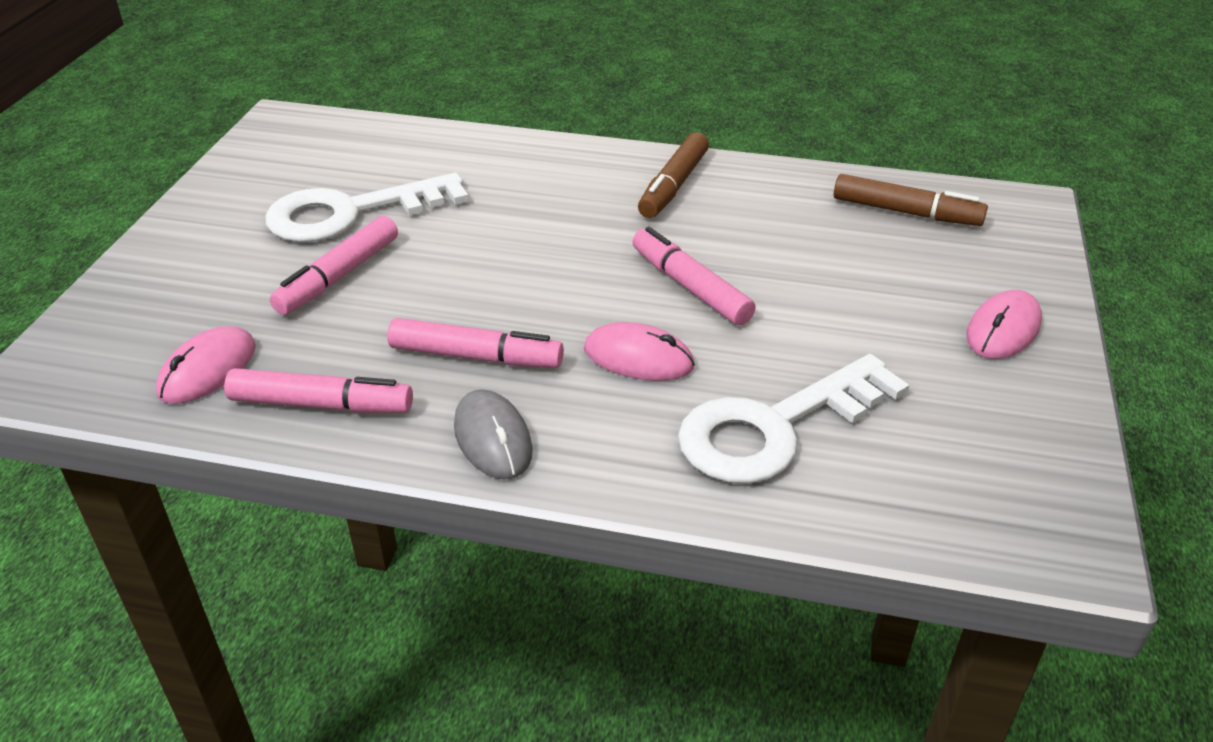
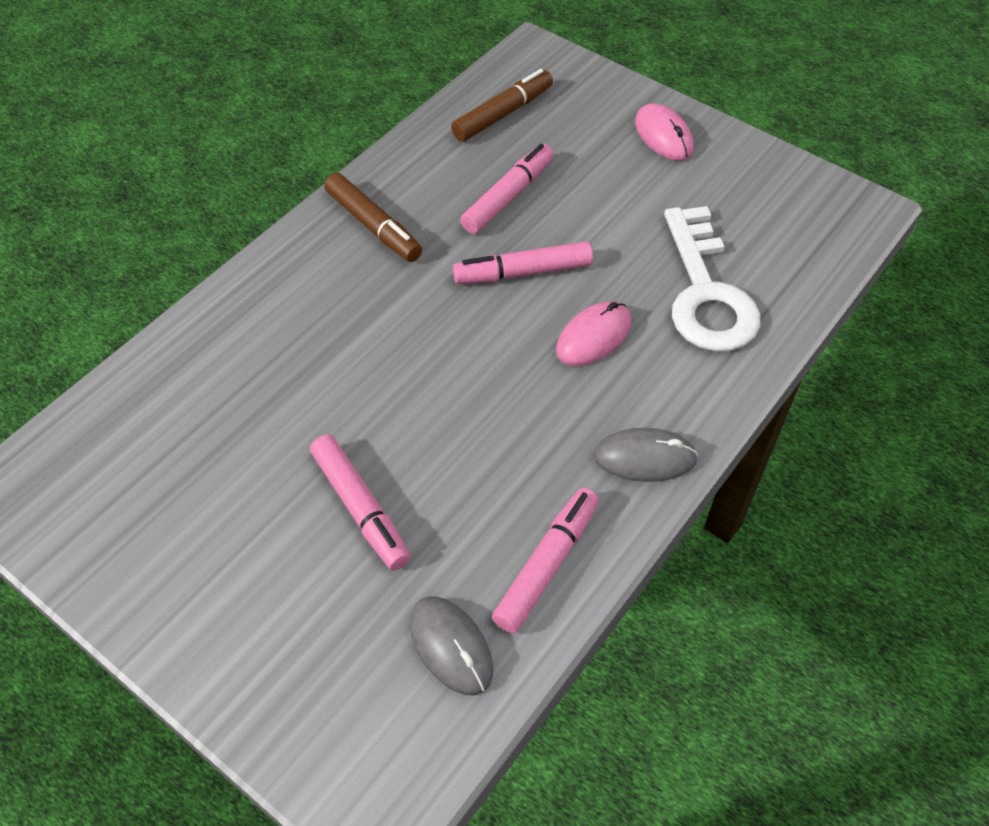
camera: 65 degrees left, 15 degrees up
pink mouse [156,326,256,404] -> grey mouse [410,596,493,695]
white key [265,173,469,242] -> none
pink marker [387,318,564,368] -> pink marker moved to [460,144,554,234]

